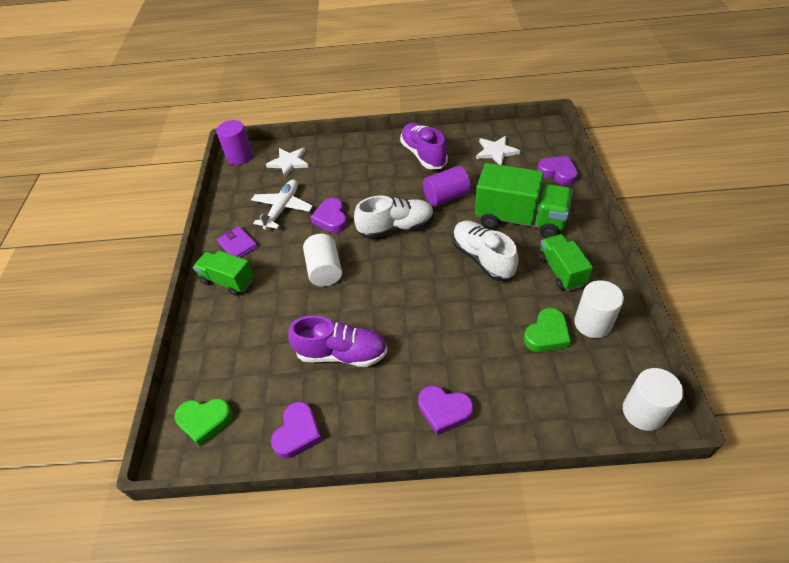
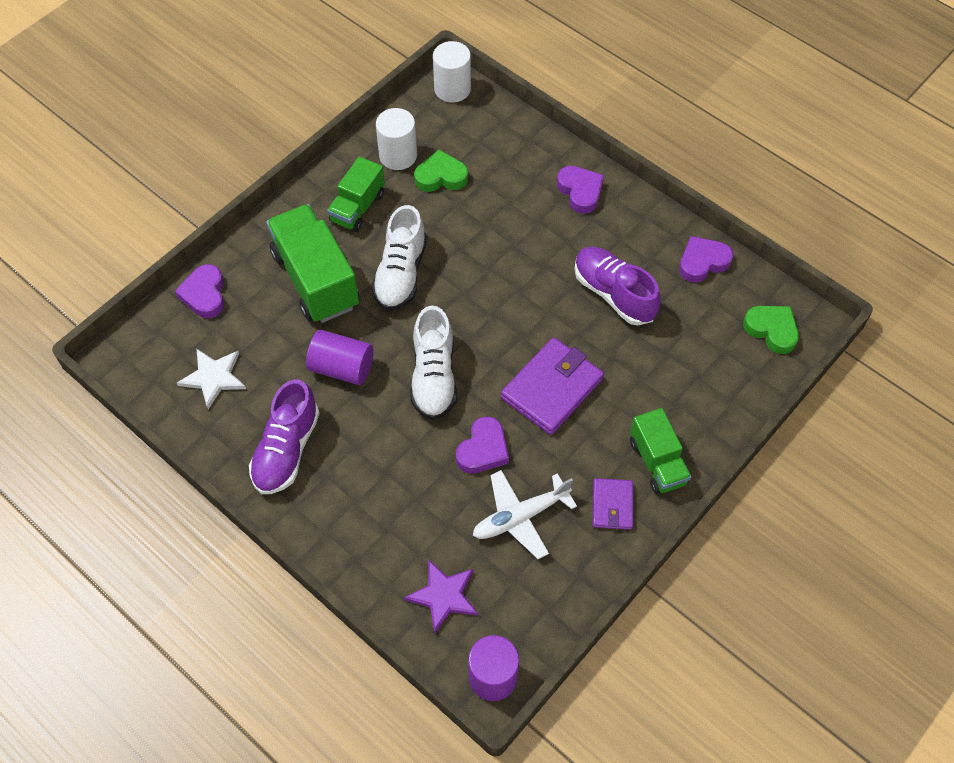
camera: 140 degrees left, 10 degrees up
white star [266,148,309,177] -> purple star [404,559,478,633]
white cylinder [303,234,342,287] -> purple wallet [501,338,604,435]
white shoe [354,196,434,239] -> white shoe turned 120 degrees counterclockwise [410,306,457,420]

